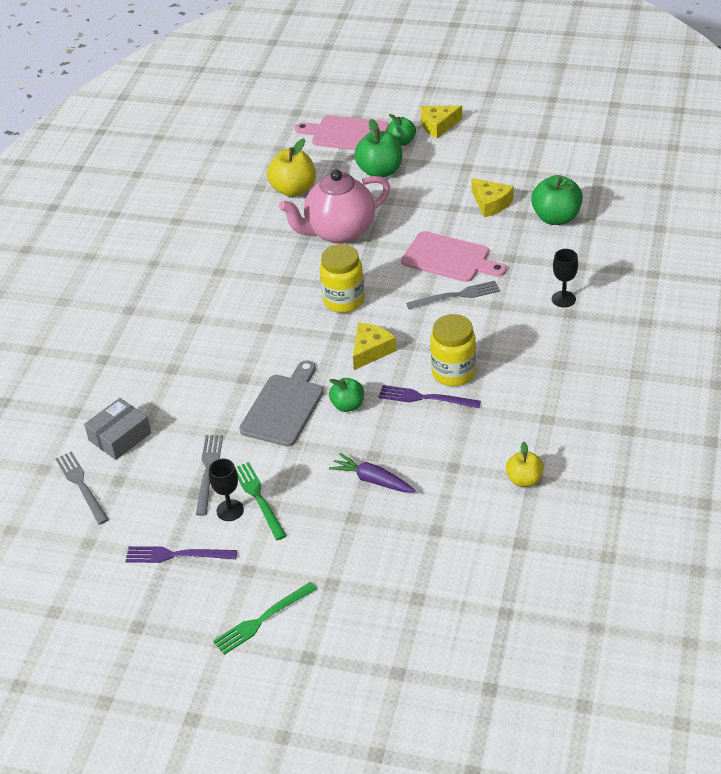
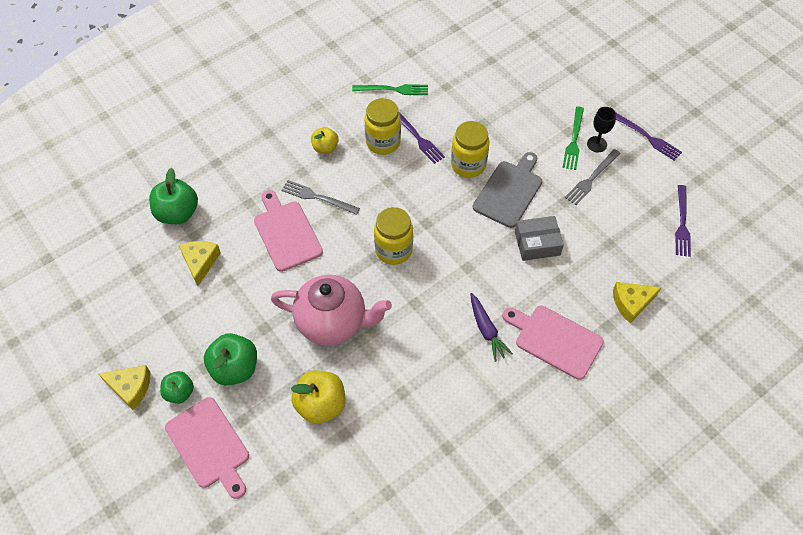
camera: 145 degrees left, 15 degrees up
grey fork [55,451,109,525] -> purple fork [675,185,691,257]
grey box [84,398,151,460] -> grey box moved to [515,216,564,261]
green fork [213,582,317,655] -> green fork moved to [352,84,428,95]
grey cutting board [239,360,324,446] -> grey cutting board turned 150 degrees clockwise [473,152,542,228]
green apple [329,378,364,412] -> yellow jar [451,121,489,178]
purple carrot [329,453,416,493] -> purple carrot moved to [470,293,513,362]
yellow cheese [353,323,397,370] -> yellow cheese moved to [613,282,661,323]
yellow apple [506,442,544,487] -> yellow apple moved to [311,127,339,154]
black goblet [552,249,578,308] -> none
none -> pink cutting board [502,306,604,380]

